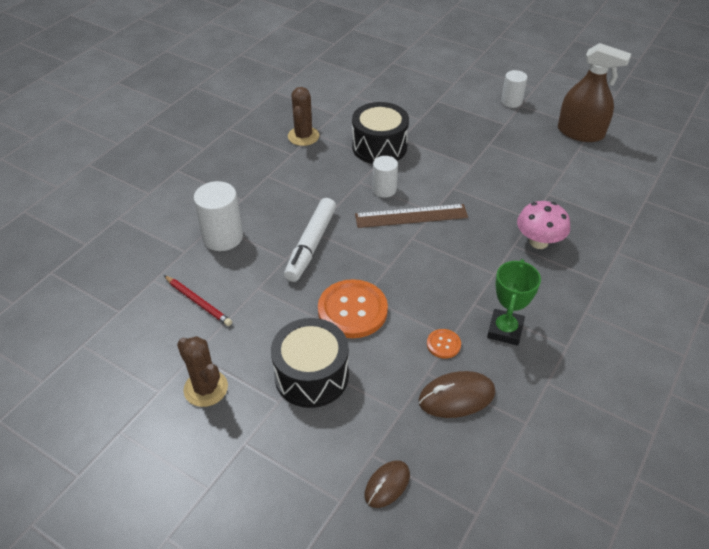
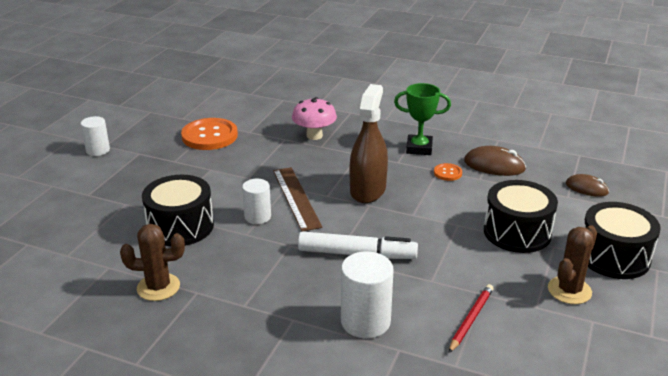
camera: 100 degrees left, 15 degrees down
orange button [318,279,388,338] -> orange button moved to [181,118,238,150]
brown mouse [418,371,495,418] -> brown mouse turned 45 degrees counterclockwise [464,146,526,176]
brown spray bottle [558,43,631,142] -> brown spray bottle moved to [350,84,388,203]
none -> black drum [584,202,661,279]

